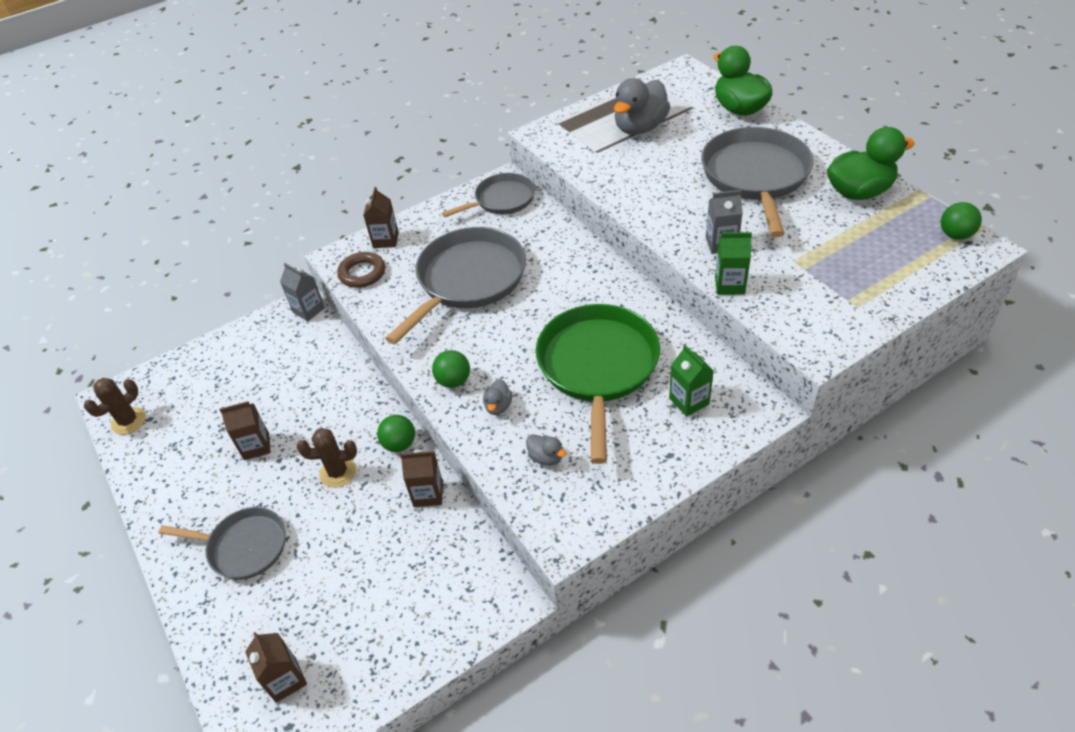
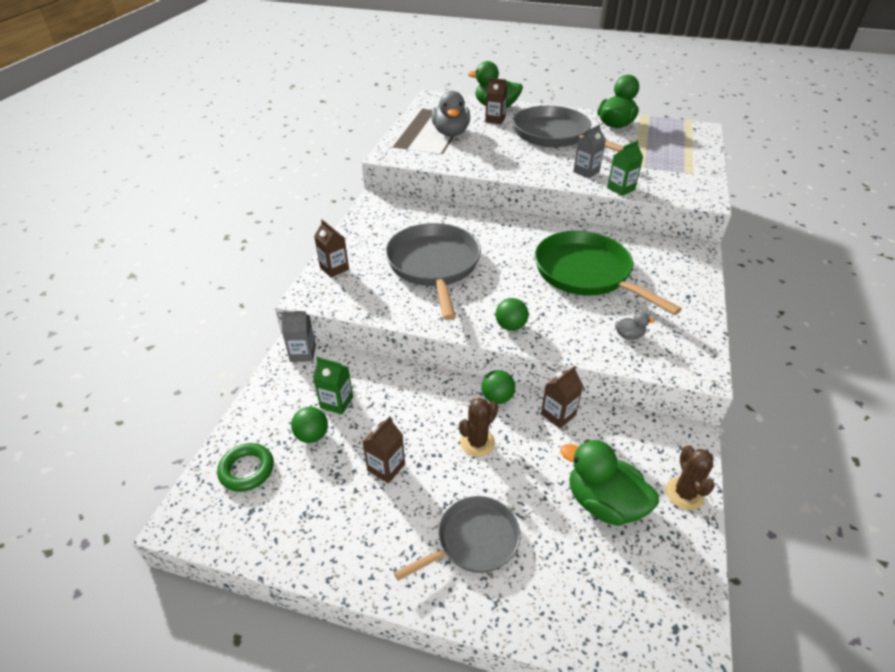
camera: 45 degrees left, 5 degrees down
brown cactus [84,378,146,435] -> brown cactus moved to [666,445,715,510]
brown carton [245,632,307,703] -> brown carton moved to [485,78,507,124]
brown ring [337,252,385,288] -> none
grey pan [442,173,535,217] -> none
grey duck [483,379,512,415] -> none
green carton [669,345,714,417] -> green carton moved to [313,357,353,414]
green ball [941,202,982,240] -> green ball moved to [291,407,328,443]
none -> green ring [217,443,274,492]
none -> green duck [560,440,659,526]

